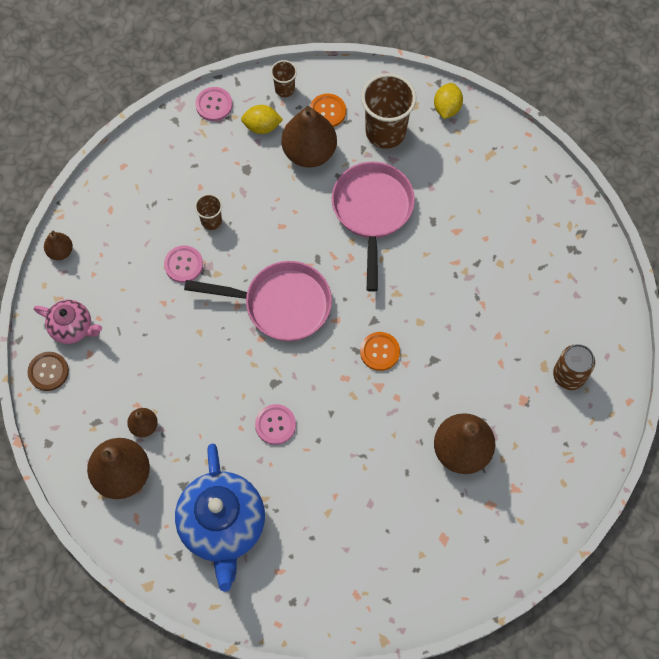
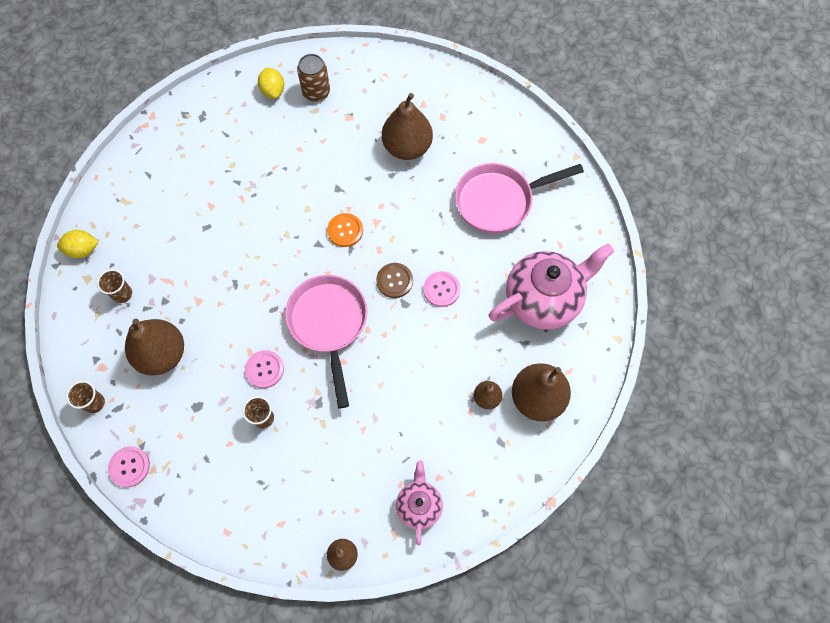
camera: 110 degrees left, 0 degrees up
brown button [27,352,69,391] -> brown button moved to [376,263,413,298]
pink button [164,246,203,283] -> pink button moved to [245,350,284,388]
blue teapot [175,444,265,592] -> pink teapot [489,243,614,330]
yellow lemon [241,105,283,134] -> yellow lemon moved to [258,68,284,99]
orange button [310,94,346,127] -> none
pink pan [332,162,415,292] -> pink pan moved to [455,163,584,233]
brown cup [361,73,416,149] -> brown cup [97,269,132,303], size x0.50

